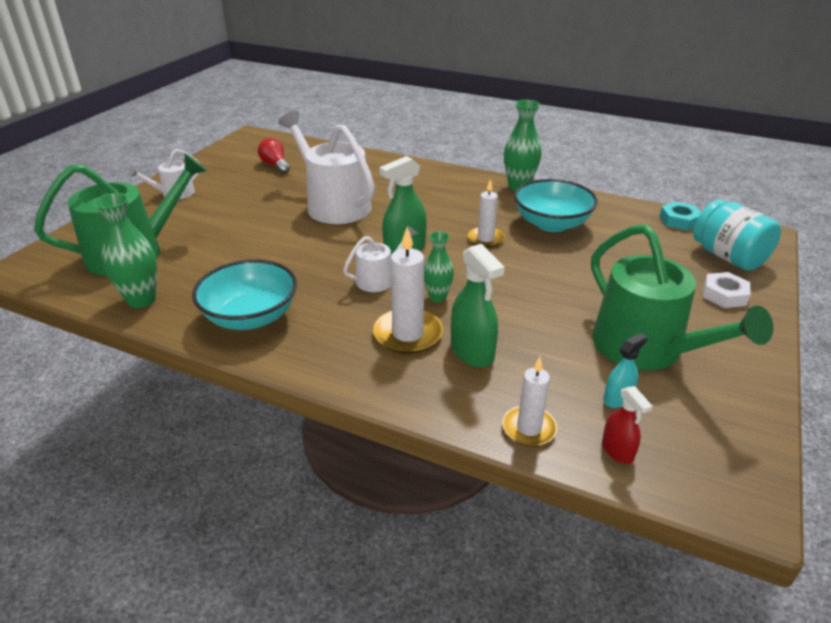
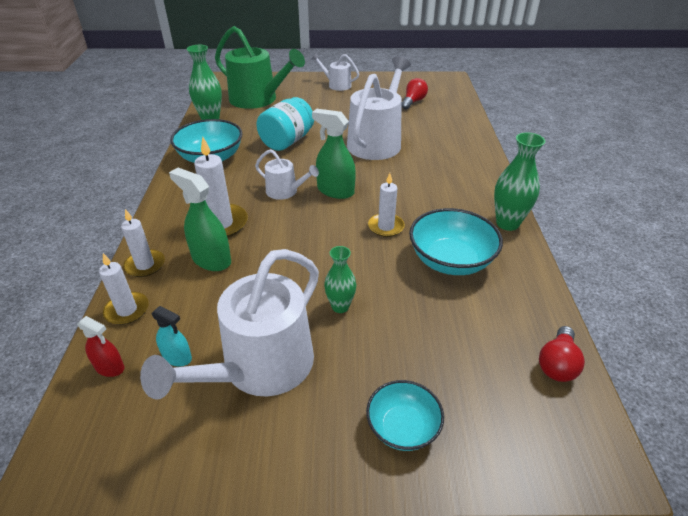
camera: 65 degrees right, 5 degrees up
green vase [424,231,454,302] -> green vase moved to [324,246,356,313]
green spray bottle [451,244,505,368] -> green spray bottle turned 90 degrees clockwise [169,168,231,271]
green watering can [591,224,773,370] -> white watering can [140,249,319,400]
red spray bottle [602,386,653,464] -> red spray bottle turned 105 degrees counterclockwise [77,316,124,377]
turquoise nut [659,202,701,230] -> red light bulb [539,326,585,382]
turquoise jar [693,200,781,271] -> turquoise jar moved to [256,97,314,151]
white nut [703,272,751,308] -> turquoise bowl [366,380,444,451]
none -> white candle [121,209,165,277]

